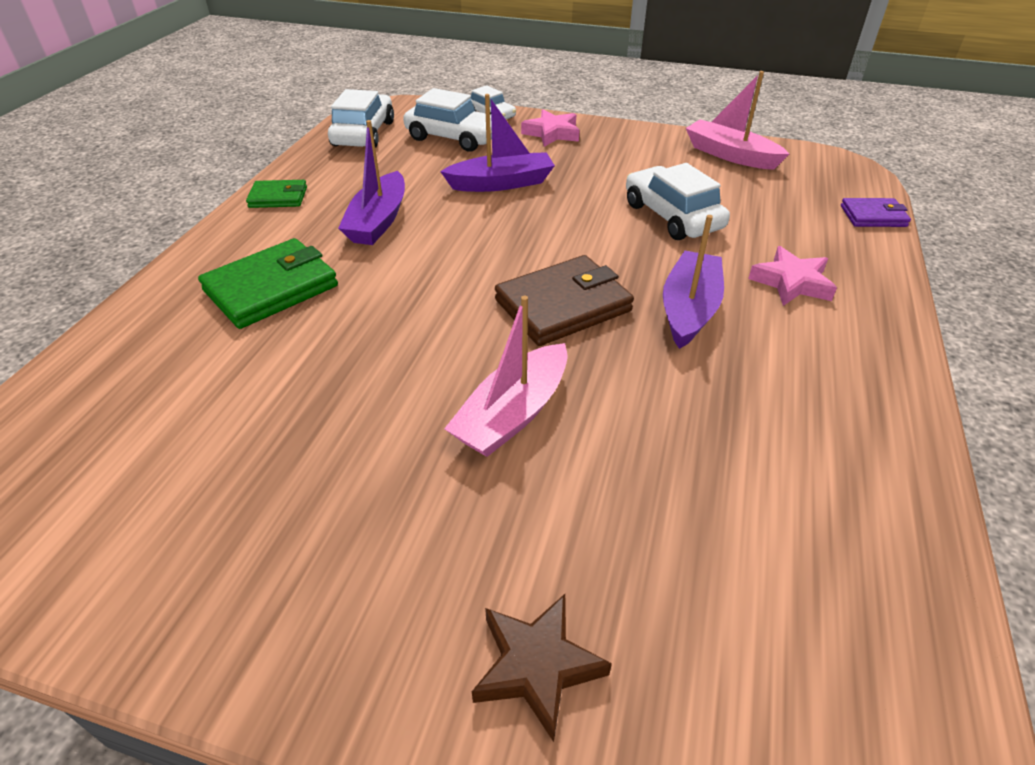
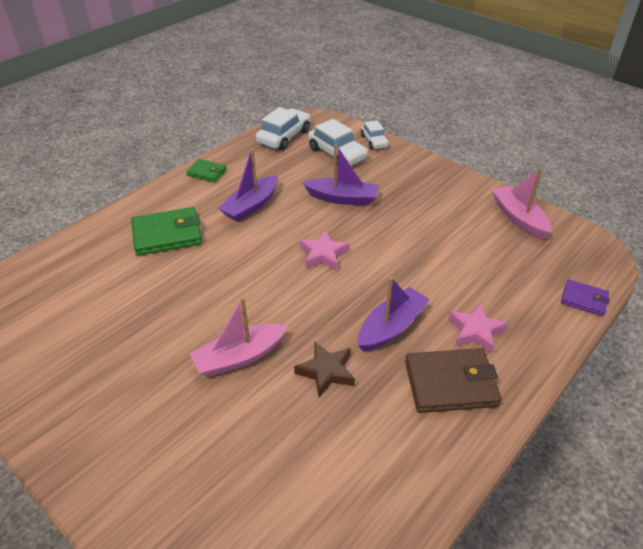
camera: 25 degrees right, 0 degrees up
brown star [472,594,612,742] -> brown star moved to [294,342,355,397]
brown wallet [495,255,634,346] -> brown wallet moved to [405,348,502,413]
pink star [521,109,580,147] -> pink star moved to [299,231,350,270]
white car [626,163,730,240] -> none

